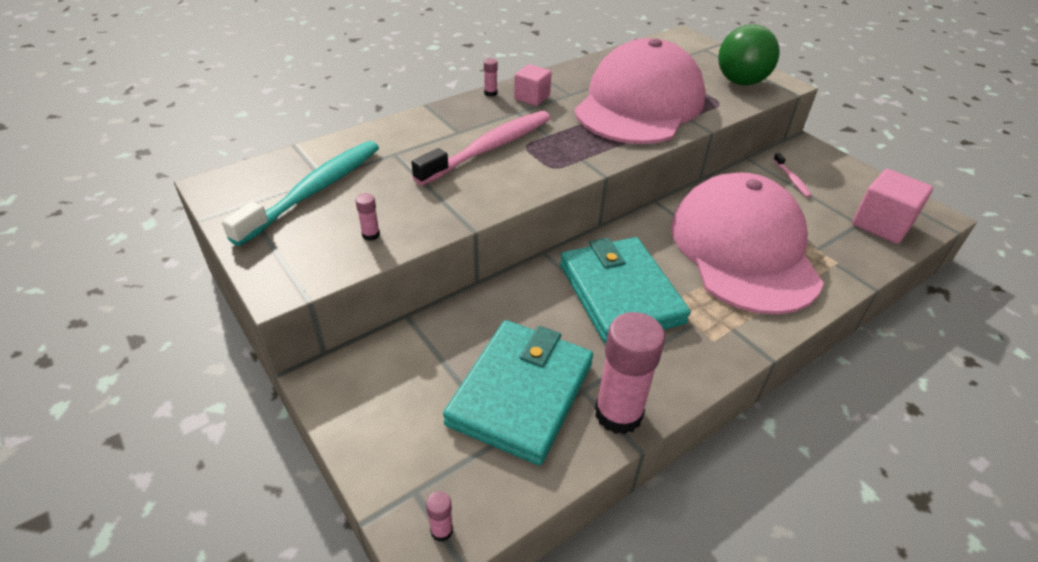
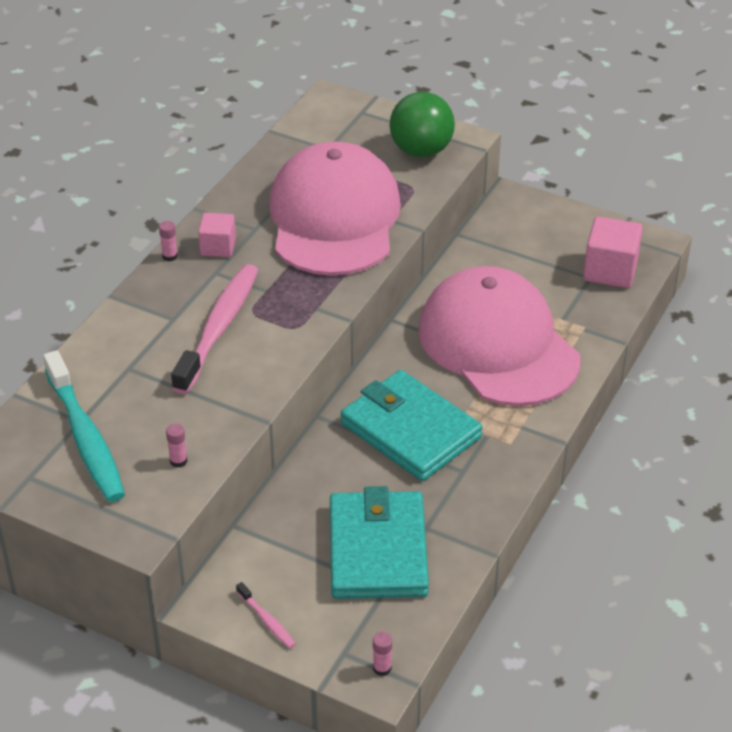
camera: 25 degrees left, 0 degrees up
turquoise toothbrush [222,141,379,246] -> turquoise toothbrush turned 150 degrees clockwise [43,350,125,502]
pink glue stick [595,312,665,435] -> none
pink toothbrush [773,153,812,197] -> pink toothbrush moved to [236,582,296,648]

